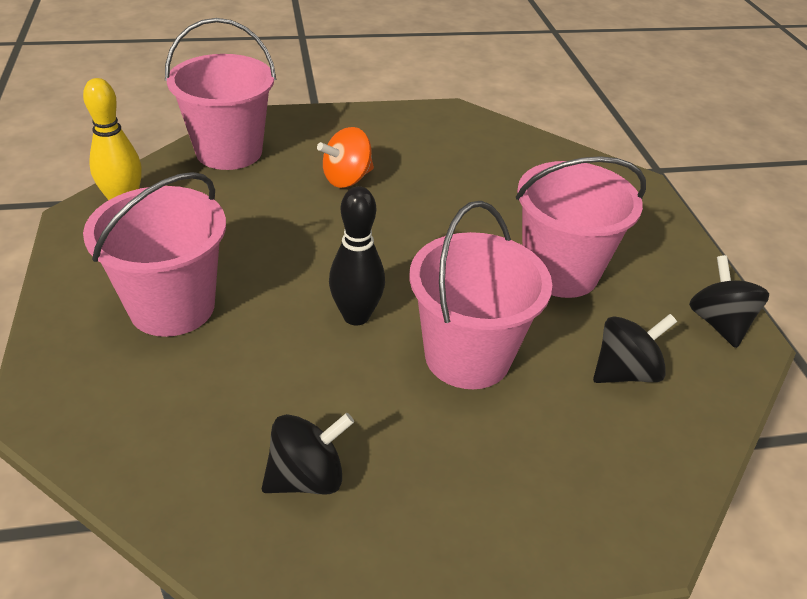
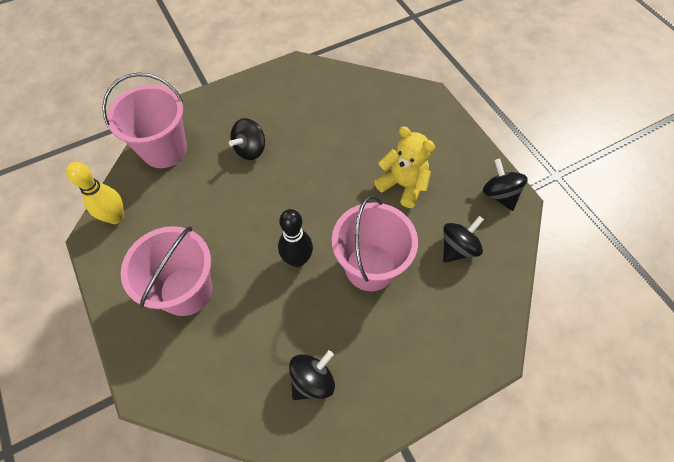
camera: 15 degrees left, 20 degrees up
orange spinning top [317,127,374,188] -> black spinning top [229,118,265,160]
pink bucket [516,156,646,298] -> yellow teddy bear [374,126,435,208]

